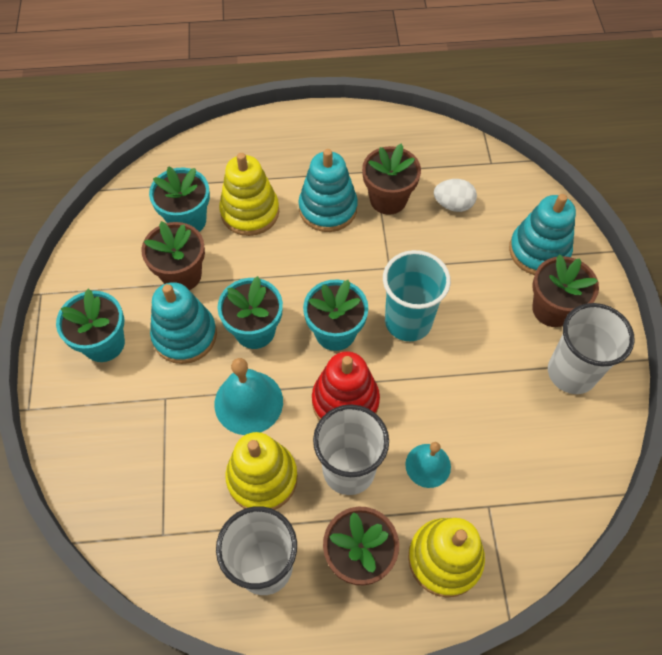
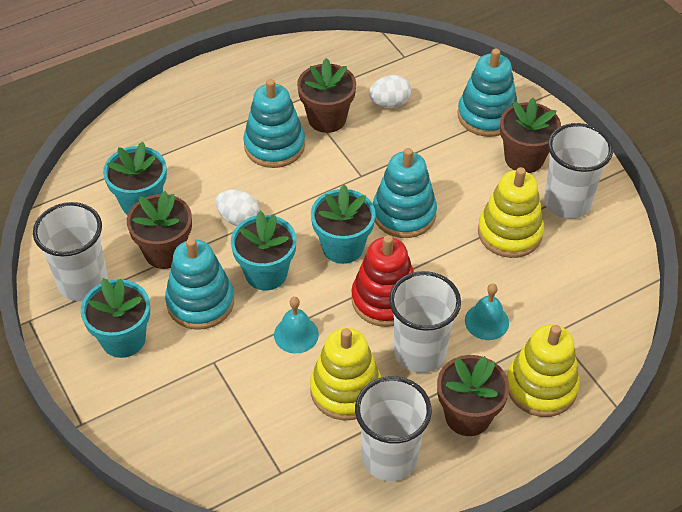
camera: 25 degrees left, 10 degrees down
turquoise bell [215,358,283,435] -> turquoise bell [274,297,319,353], size x0.63
yellow stacking toy [219,153,279,236] -> yellow stacking toy moved to [478,167,544,258]
turquoise cup [383,250,451,341] -> turquoise stacking toy [373,148,437,238]
none -> white cup [33,202,108,301]
none -> white egg [215,189,260,226]

